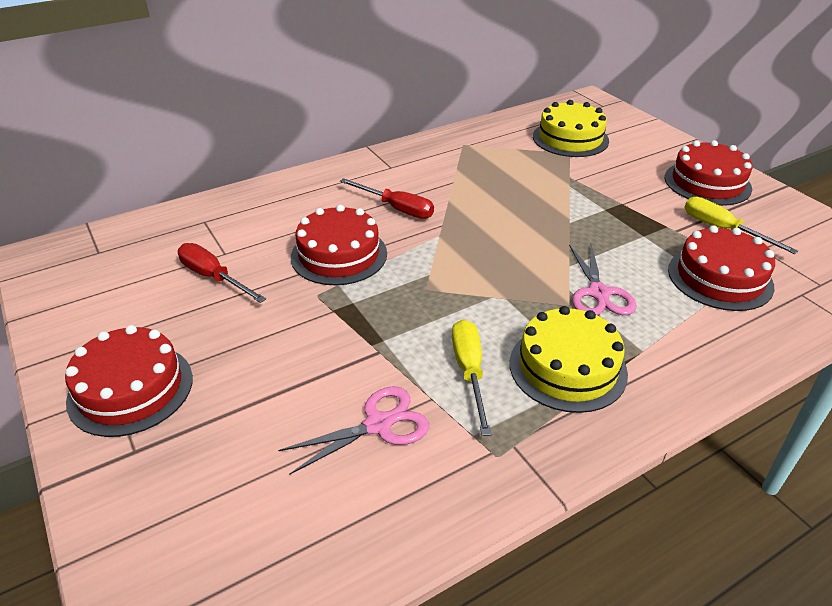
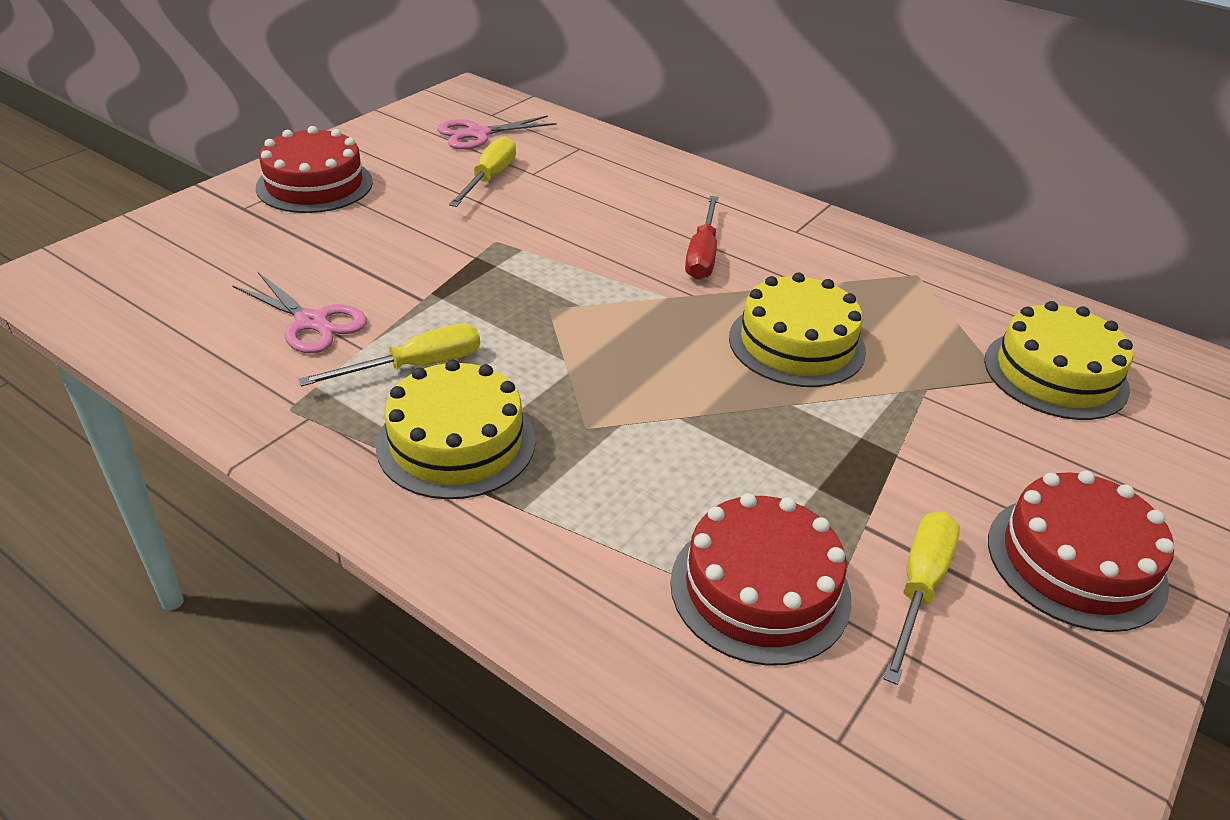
camera: 65 degrees right, 0 degrees up
red screwdriver [178,243,266,303] -> yellow screwdriver [449,136,516,207]
red cake [291,205,387,285] -> none
pink scissors [569,244,636,315] -> pink scissors moved to [437,115,557,150]
none -> yellow cake [729,273,866,387]

